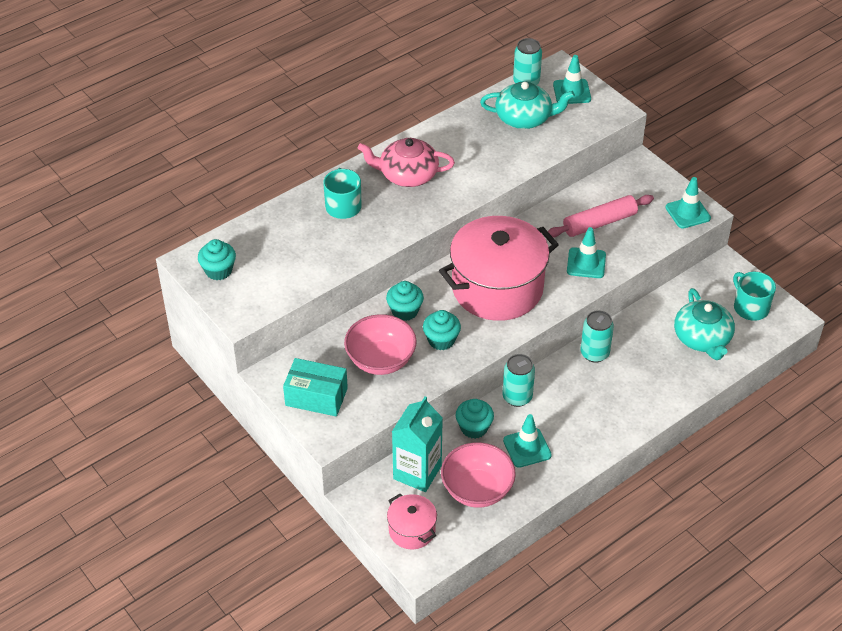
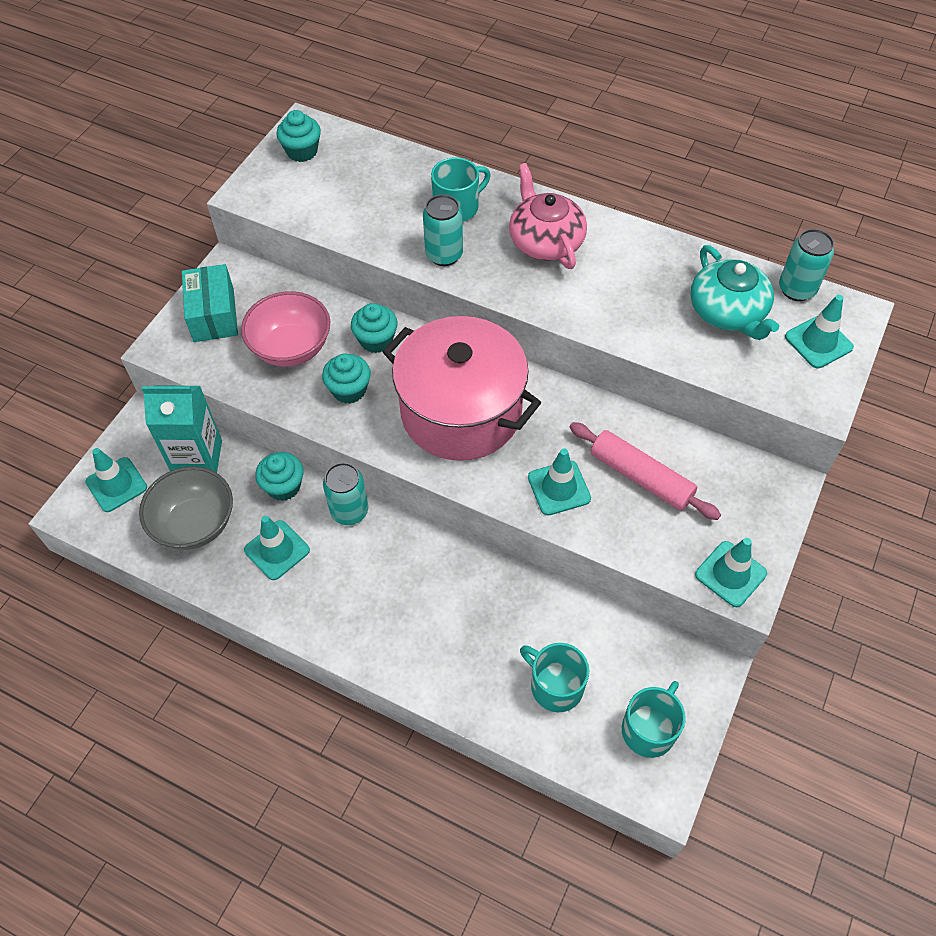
camera: 65 degrees right, 10 degrees up
pink pot [387,494,437,549] -> turquoise traffic cone [85,448,147,512]
pink bowl [441,442,516,508] -> grey bowl [139,466,233,550]
turquoise can [580,310,614,363] -> turquoise can moved to [423,194,463,266]
turquoise teapot [674,288,735,360] -> turquoise mug [520,643,589,712]

